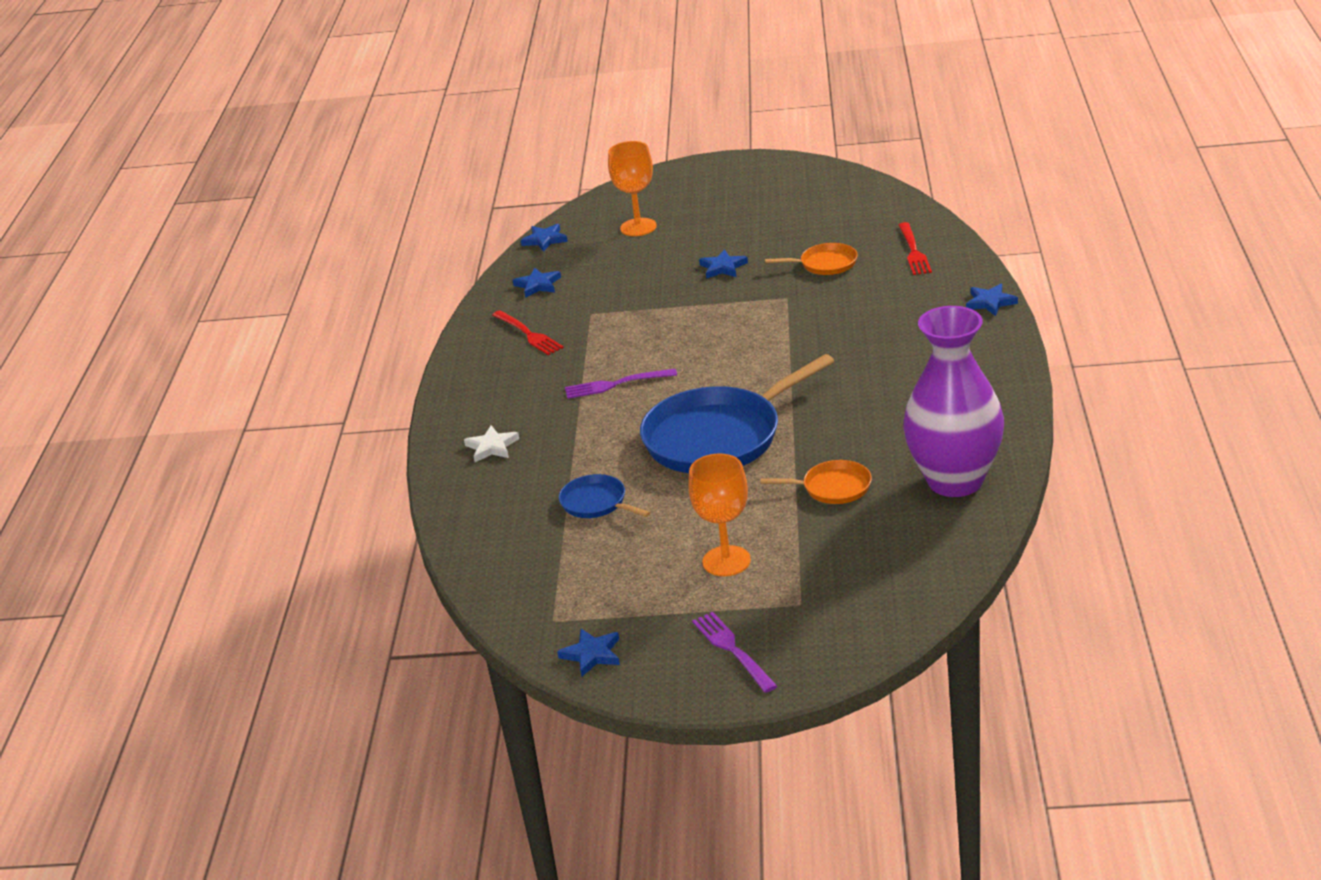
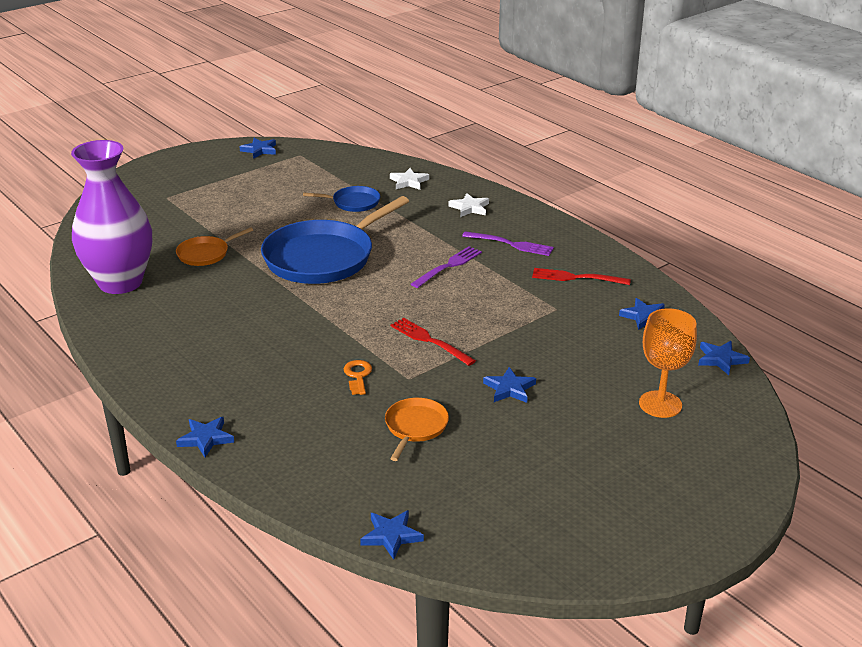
camera: 135 degrees right, 0 degrees up
blue pan [640,354,834,473] -> blue pan turned 150 degrees counterclockwise [261,196,409,284]
orange goblet [688,454,751,576] -> none
purple fork [692,612,777,693] -> purple fork moved to [462,231,554,256]
orange pan [765,243,858,275] -> orange pan turned 150 degrees clockwise [385,398,449,461]
red fork [899,222,932,275] -> red fork moved to [391,318,476,366]
none -> orange key [344,360,372,395]
none -> blue star [360,510,424,560]
none -> white star [390,168,429,190]

